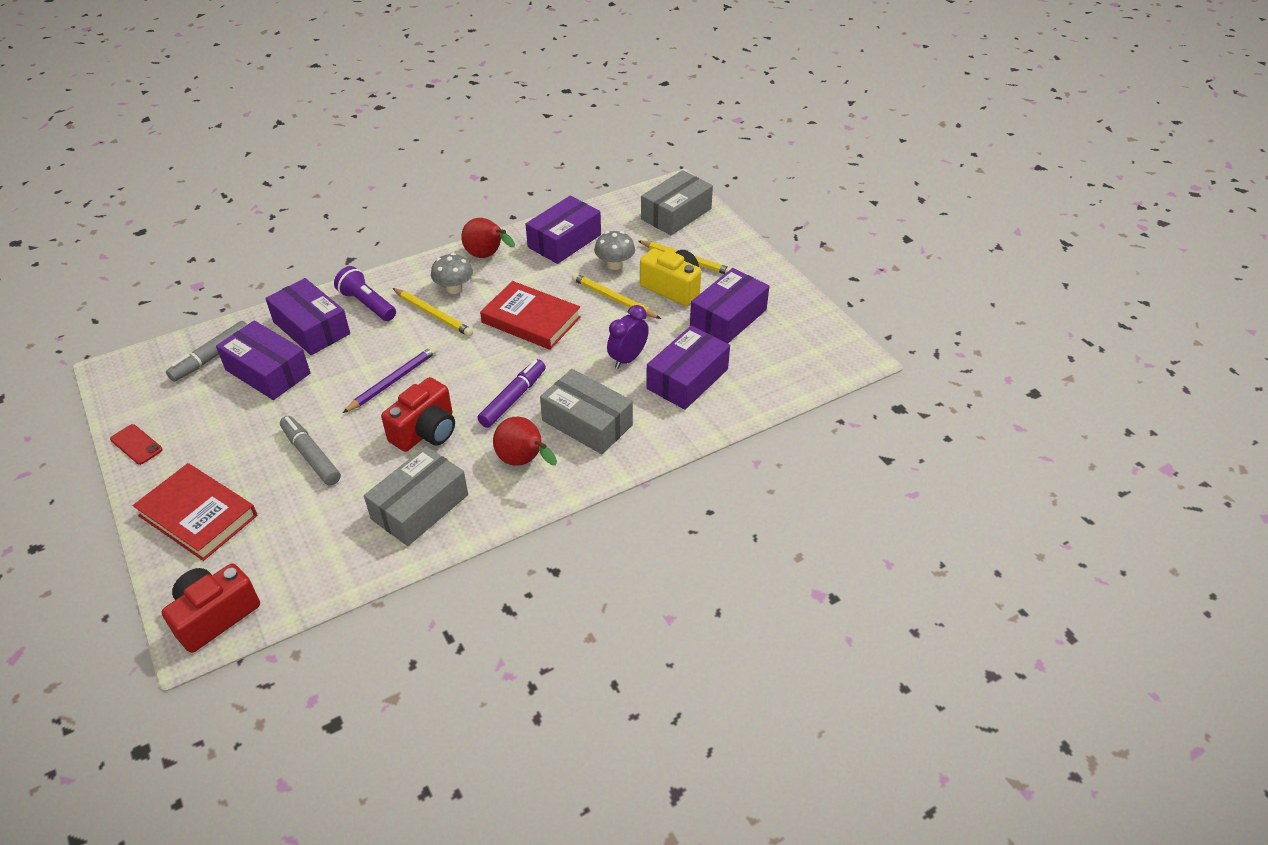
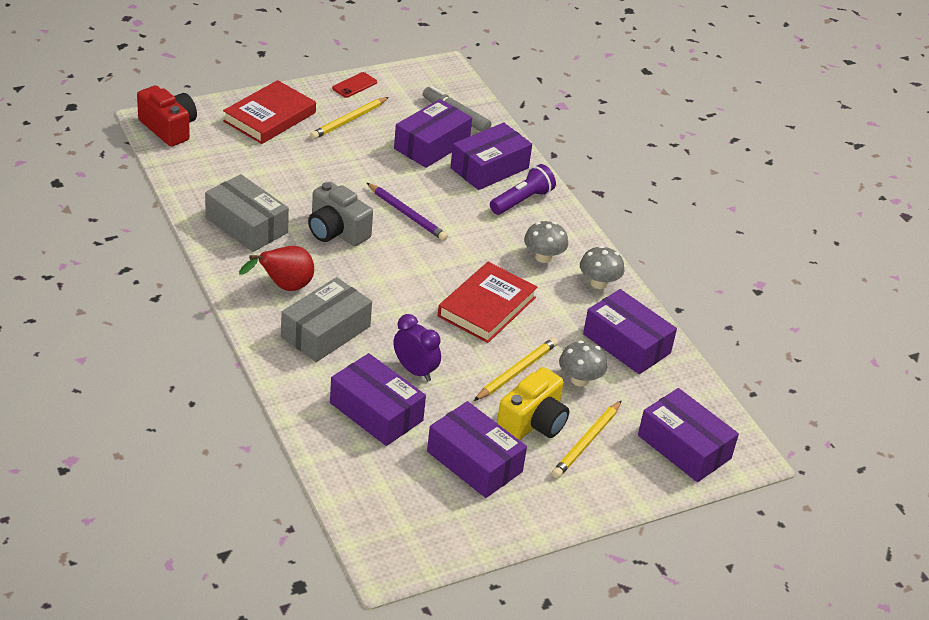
camera: 90 degrees right, 5 degrees down
grey marker [280,416,341,485] -> none
red camera [381,377,455,452] -> grey camera [308,182,373,246]
yellow pencil [392,288,473,337] -> yellow pencil moved to [310,97,389,139]
red pear [461,218,515,258] -> grey mushroom [580,246,624,289]
purple marker [477,359,546,428] -> none
grey box [641,170,713,235] -> purple box [638,388,739,482]

